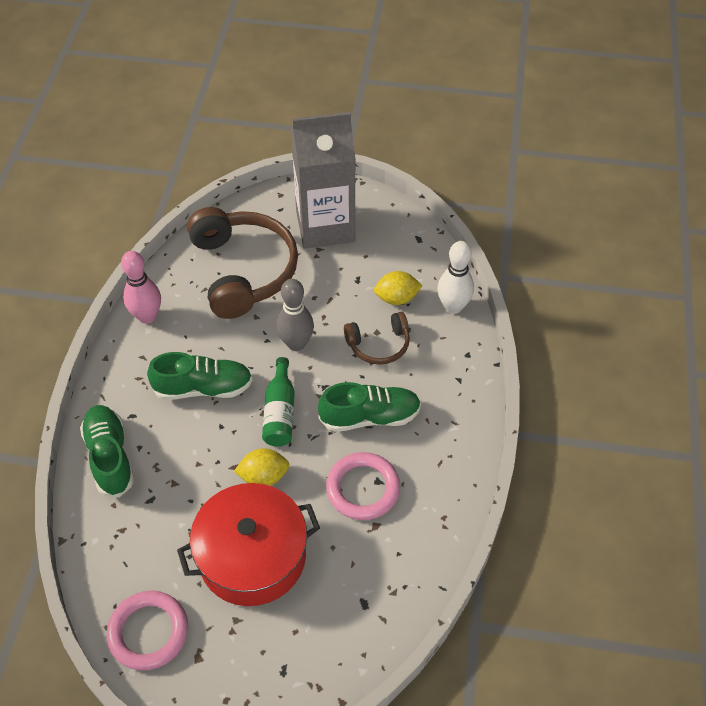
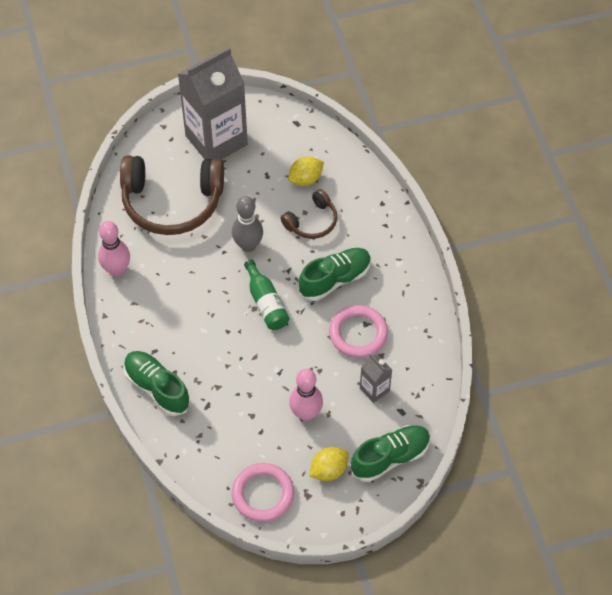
camera: 25 degrees left, 5 degrees up
green shoe [147,352,253,400] -> green shoe moved to [351,425,431,482]
red pot [177,483,320,606] -> pink bowling pin [289,369,323,421]
brown headphones [187,207,298,319] -> brown headphones turned 135 degrees clockwise [120,155,224,235]
yellow lemon [234,448,289,486] -> yellow lemon moved to [309,447,349,481]
white bowling pin [437,241,474,314] -> none
none -> grey carton [360,354,392,403]

